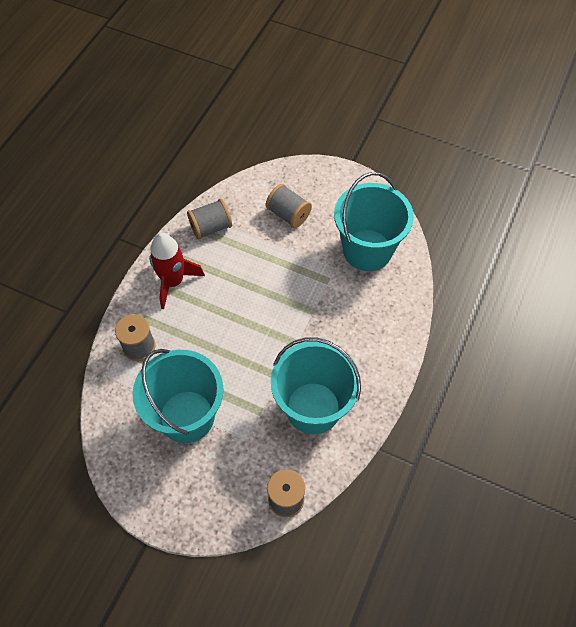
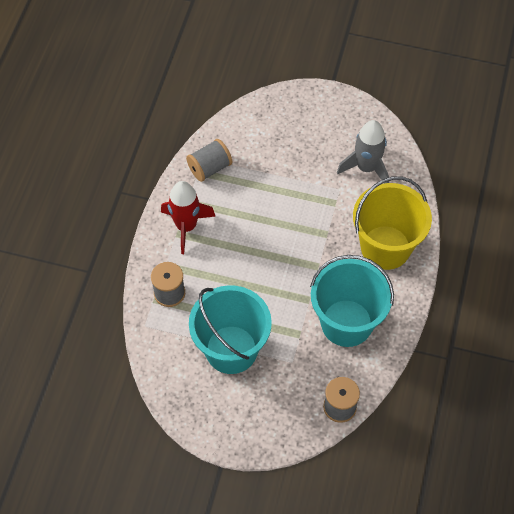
camera: 10 degrees left, 0 degrees up
grey spool [266,184,312,228] -> none
turquoise bucket [334,172,414,271] -> grey rocket [337,120,389,183]
none -> yellow bucket [353,176,432,270]

